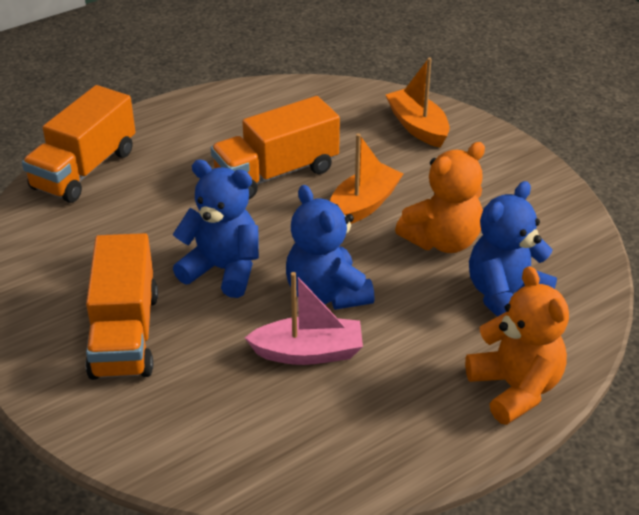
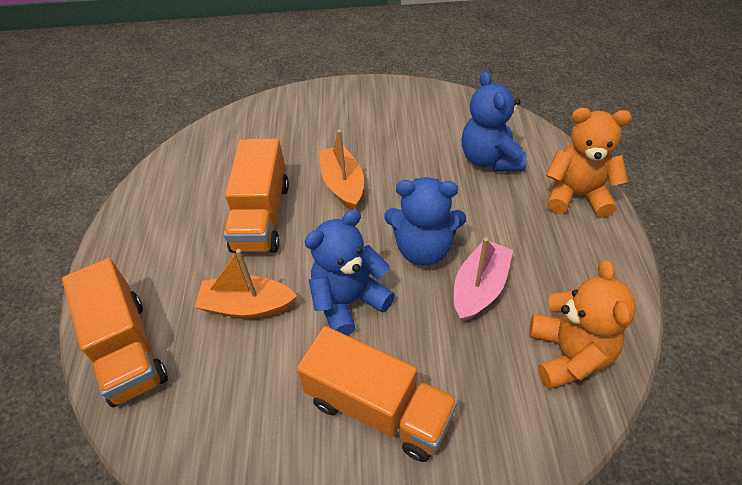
camera: 55 degrees left, 10 degrees up
orange boat [386,57,450,148] -> orange boat moved to [195,249,297,318]
orange teddy bear [395,142,485,253] -> orange teddy bear moved to [529,260,636,389]

